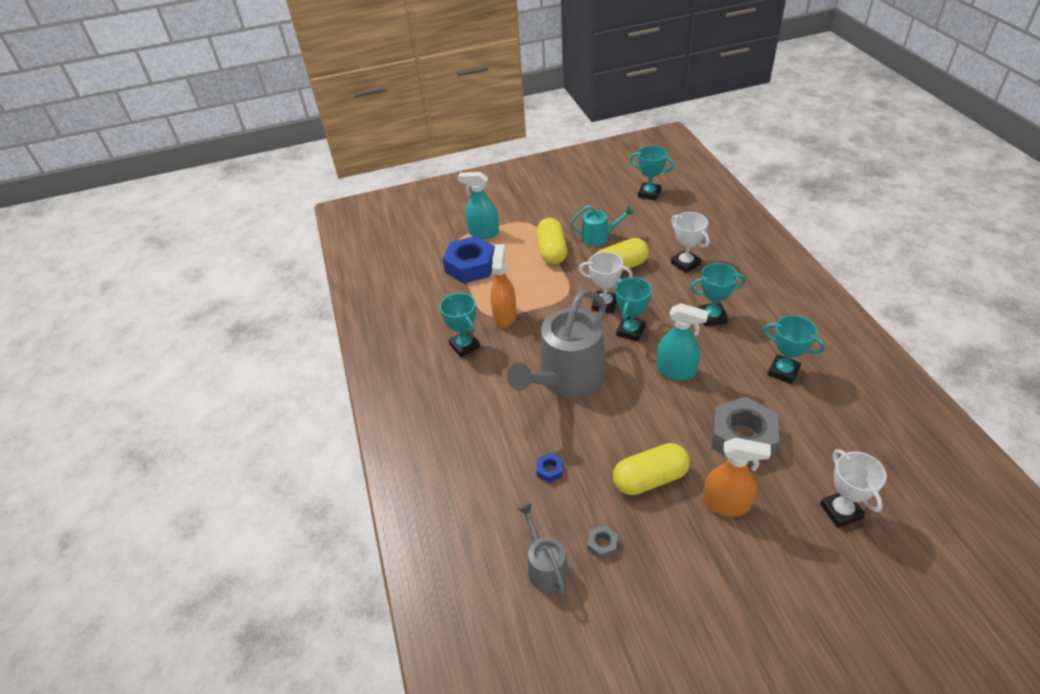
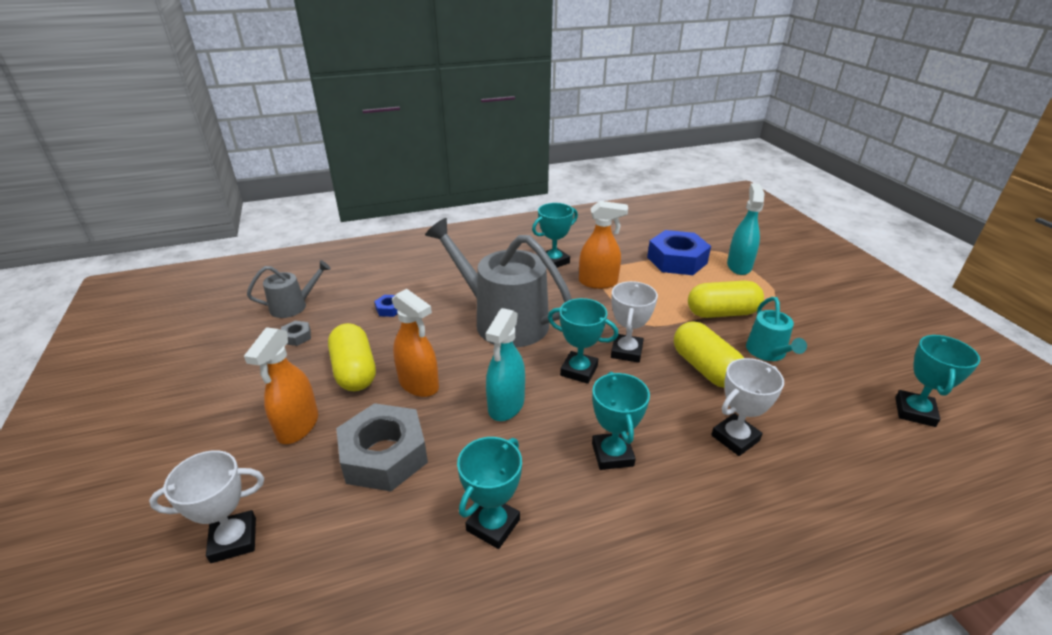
camera: 85 degrees right, 10 degrees down
none -> orange spray bottle [392,289,439,397]

